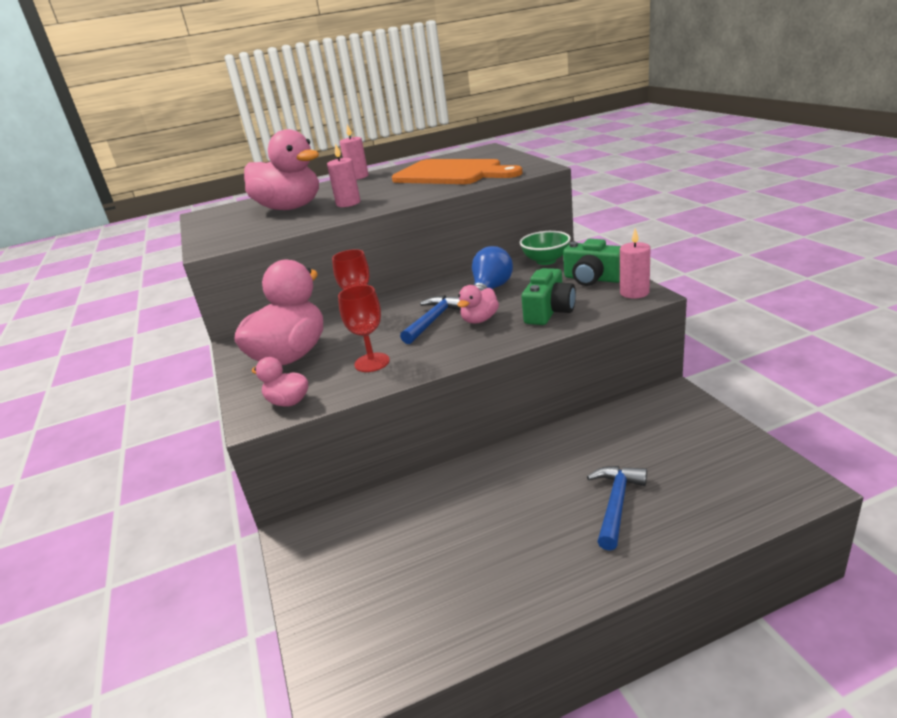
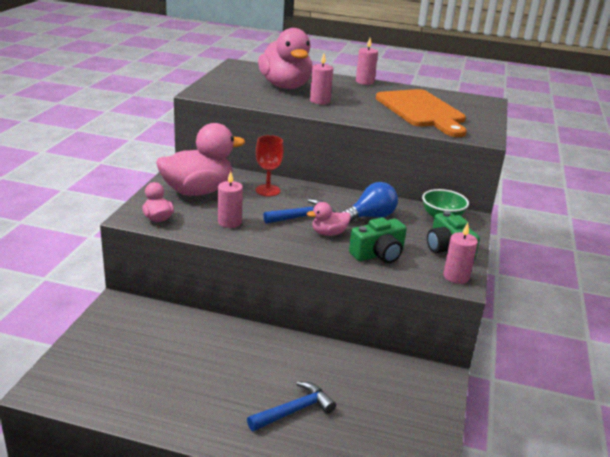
camera: 30 degrees right, 0 degrees up
red goblet [338,285,390,372] -> pink candle [218,171,243,228]

